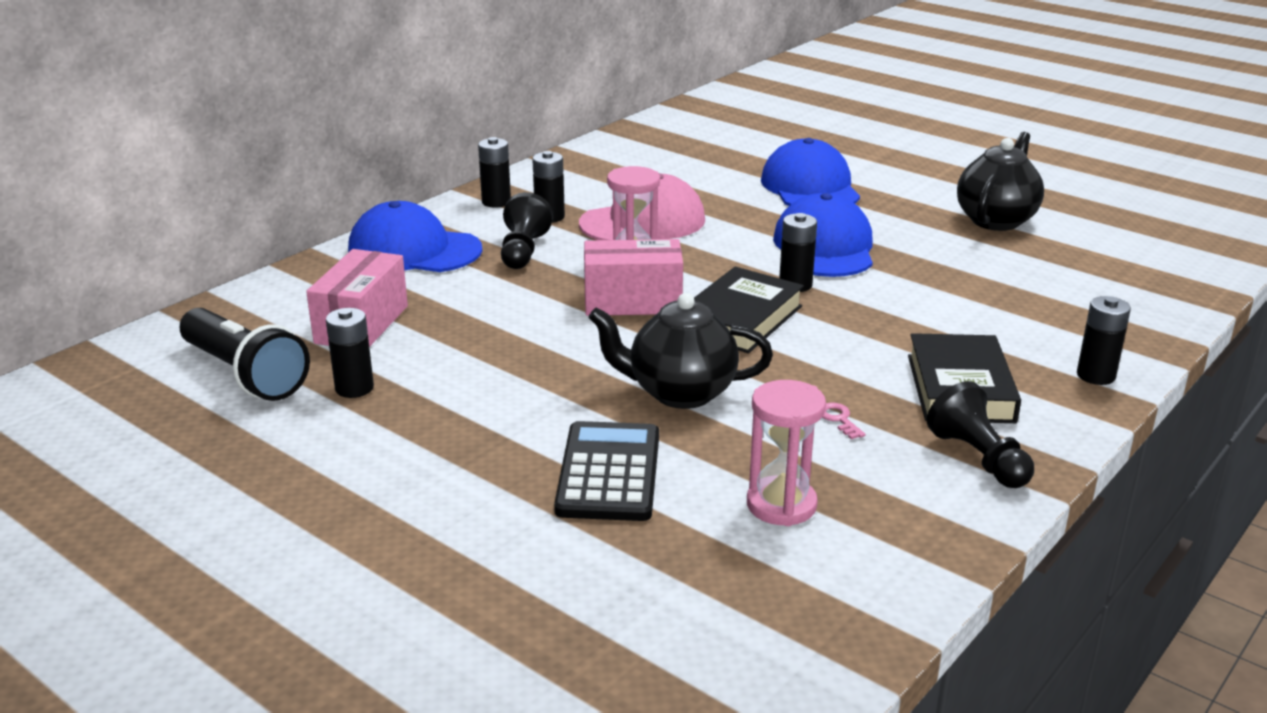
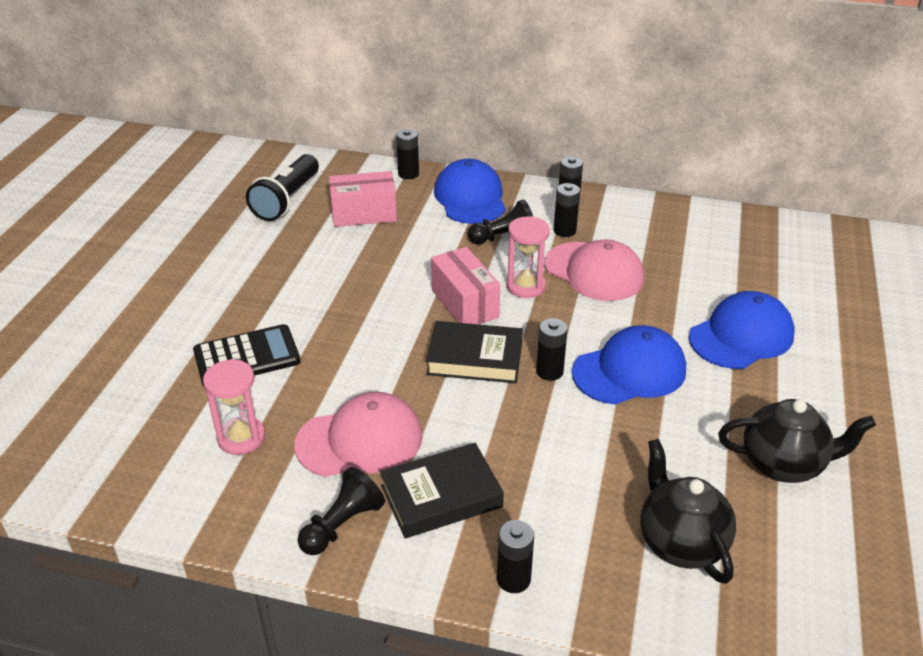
camera: 65 degrees right, 10 degrees up
black battery [326,308,374,398] -> black battery moved to [396,129,419,179]
black teapot [588,293,773,409] -> black teapot moved to [640,439,736,584]
pink key [822,403,866,439] -> pink cap [294,392,423,477]

